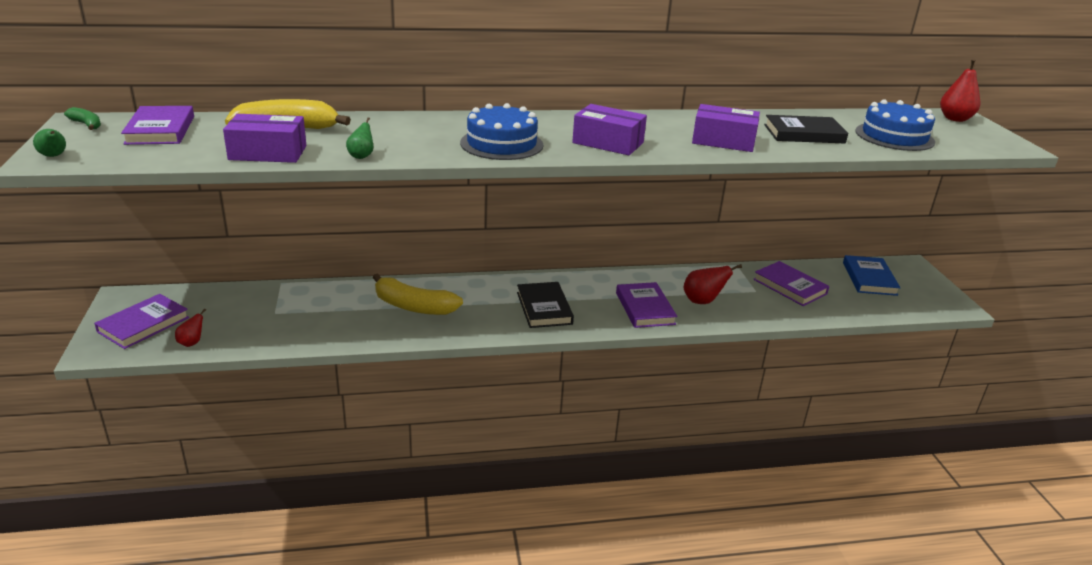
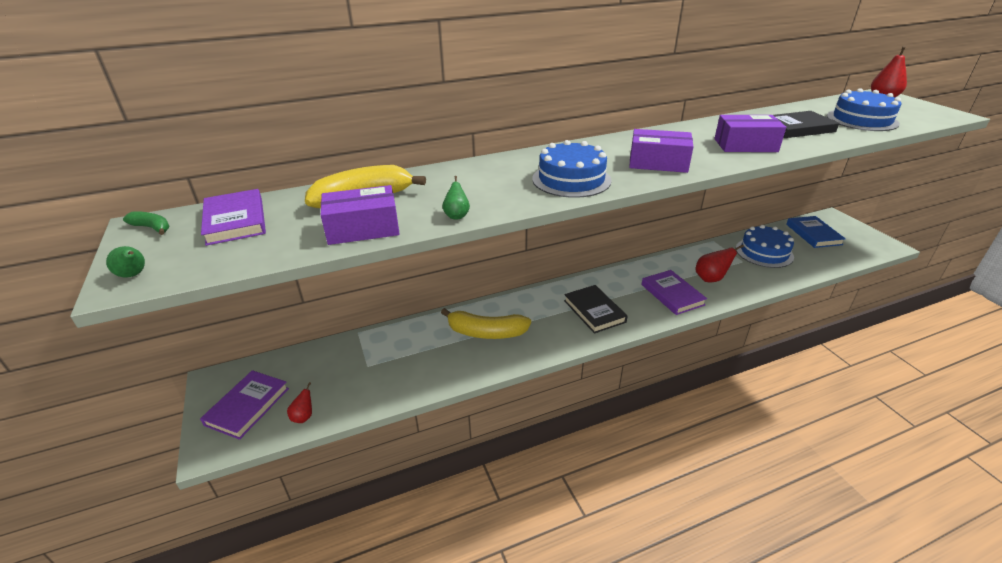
camera: 10 degrees left, 5 degrees up
purple book [753,261,829,306] -> blue cake [736,225,794,268]

